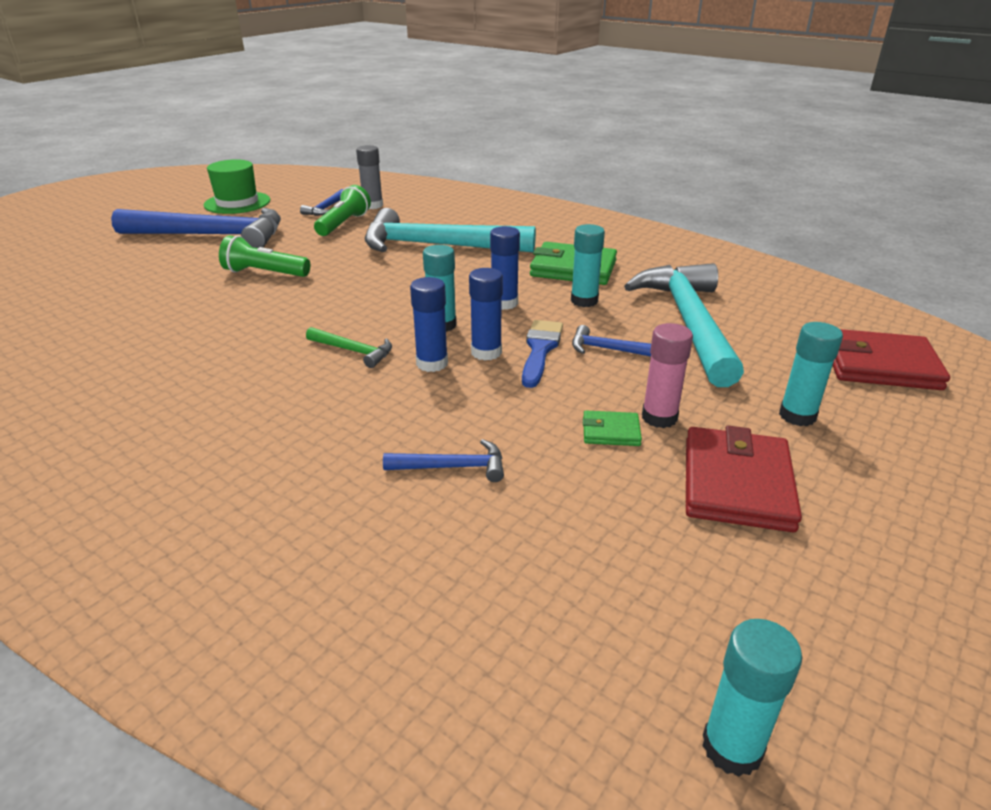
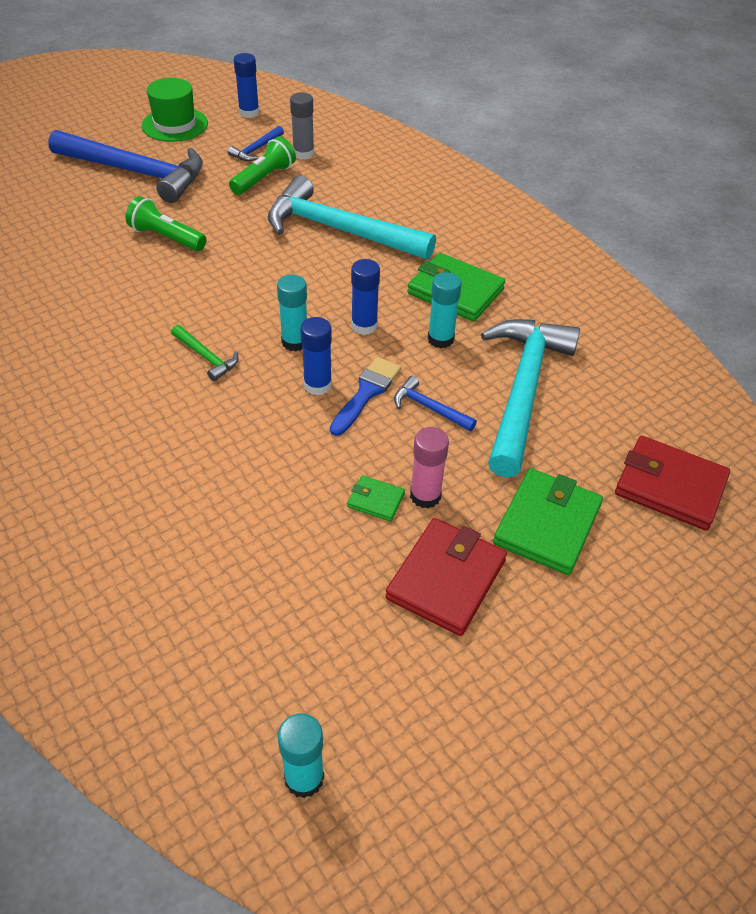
camera: 15 degrees right, 15 degrees up
blue hammer [383,439,504,482] -> none
blue glue stick [410,277,448,372] -> blue glue stick moved to [234,53,259,118]
turquoise glue stick [779,322,843,426] -> green wallet [493,468,603,575]

